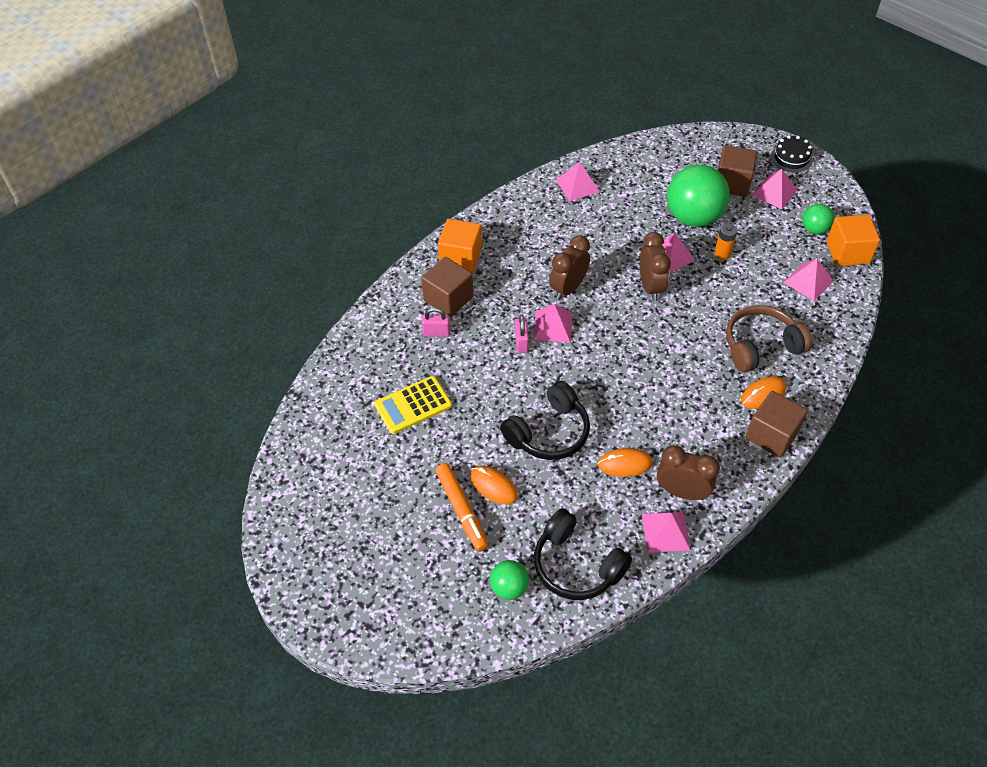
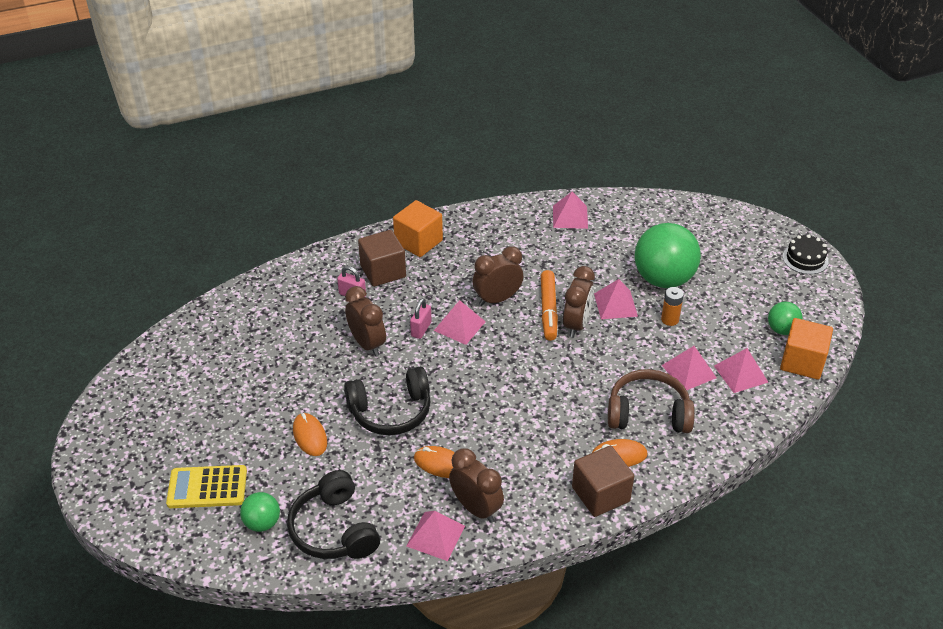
camera: 25 degrees right, 10 degrees down
yellow calculator [374,376,452,434] -> yellow calculator moved to [166,465,247,508]
orange marker [435,463,489,552] -> orange marker moved to [541,270,558,341]
brown cube [718,145,757,197] -> none
pink pyramid [752,169,798,209] -> pink pyramid moved to [662,346,717,390]
none -> brown clock [345,286,386,356]

